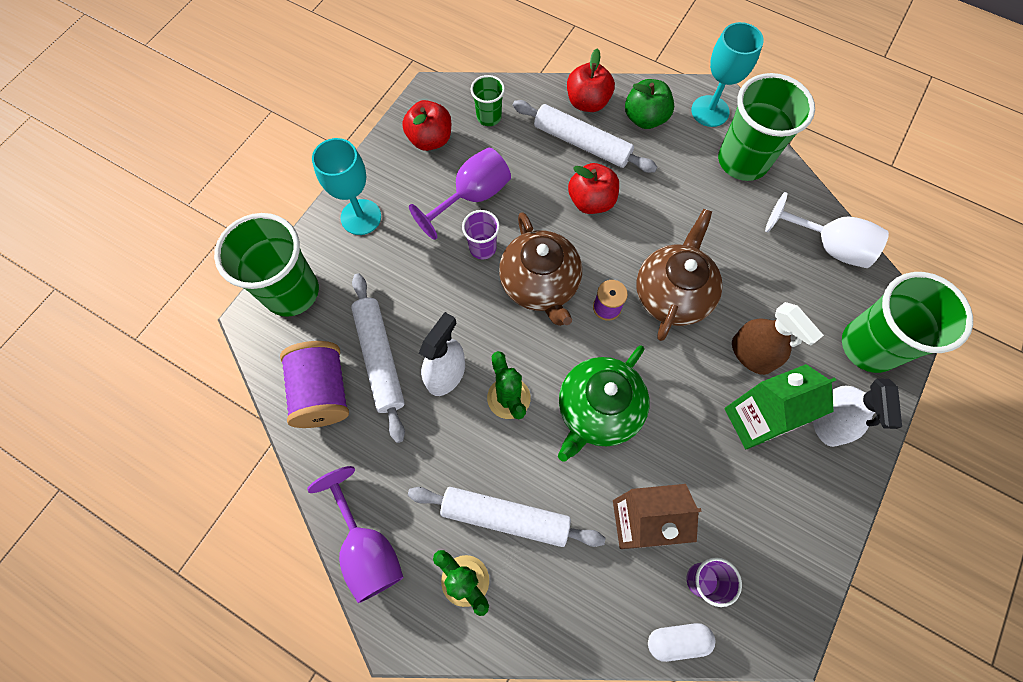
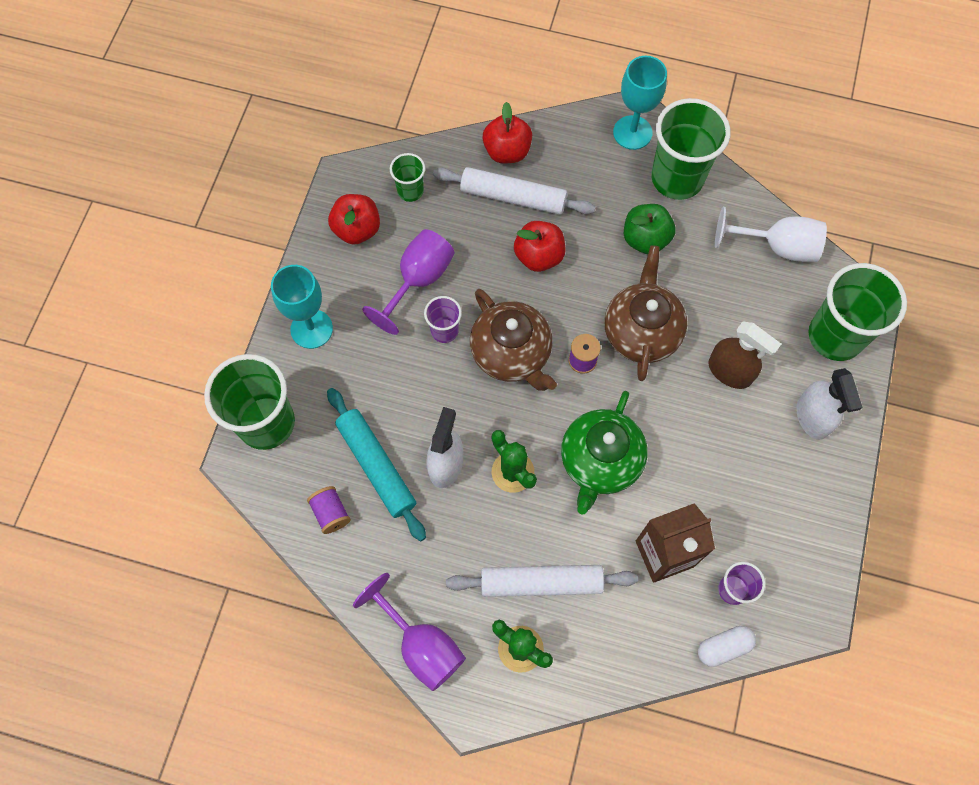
camera: 15 degrees left, 0 degrees up
purple spool [280,341,349,428] -> purple spool [307,486,351,534], size x0.54
white rolling pin [351,273,405,443] -> turquoise rolling pin [327,388,426,541]
green apple [625,79,674,129] -> green apple moved to [624,204,676,254]
green carton [724,364,836,449] -> none

